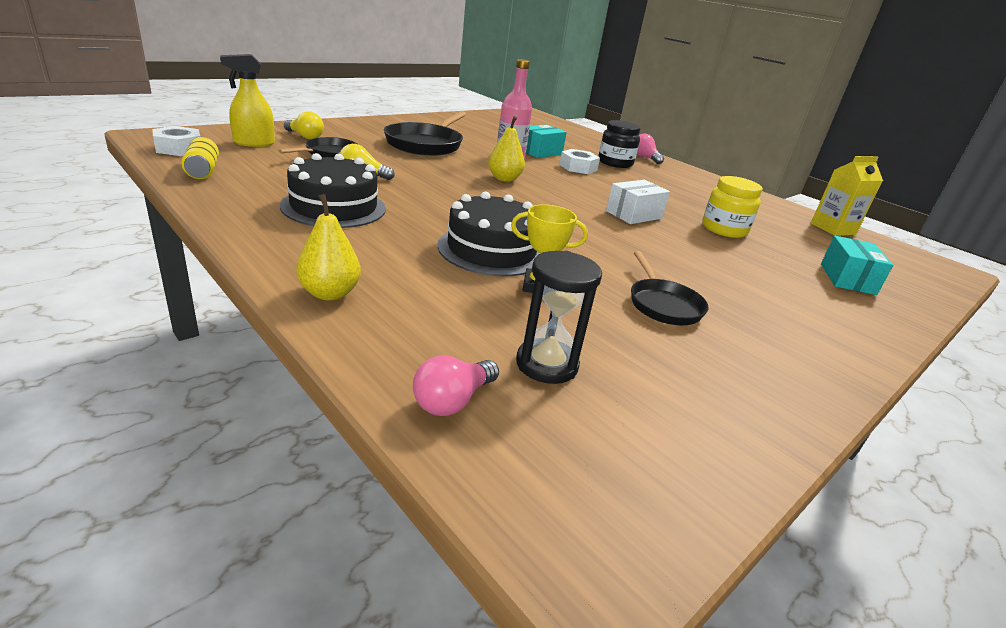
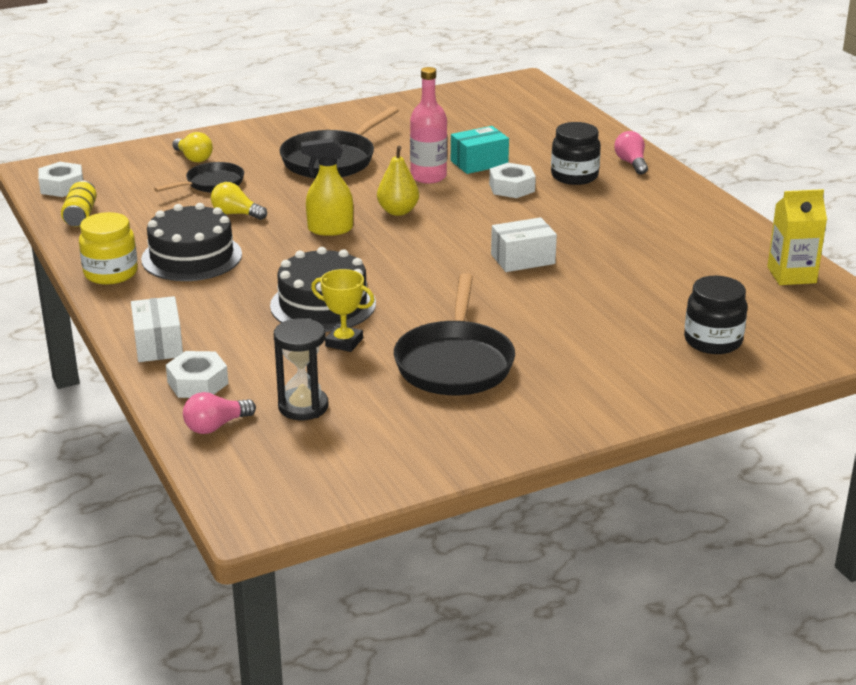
camera: 20 degrees right, 0 degrees up
yellow spray bottle [220,54,275,147] -> yellow spray bottle moved to [301,138,353,236]
yellow pear [296,194,361,300] -> white box [131,296,183,362]
black pan [631,251,709,325] -> black pan [394,273,515,395], size x1.68
yellow jar [702,176,763,238] -> yellow jar moved to [79,212,138,285]
turquoise box [821,236,893,295] -> black jar [684,276,748,354]
none -> white nut [166,351,228,398]

